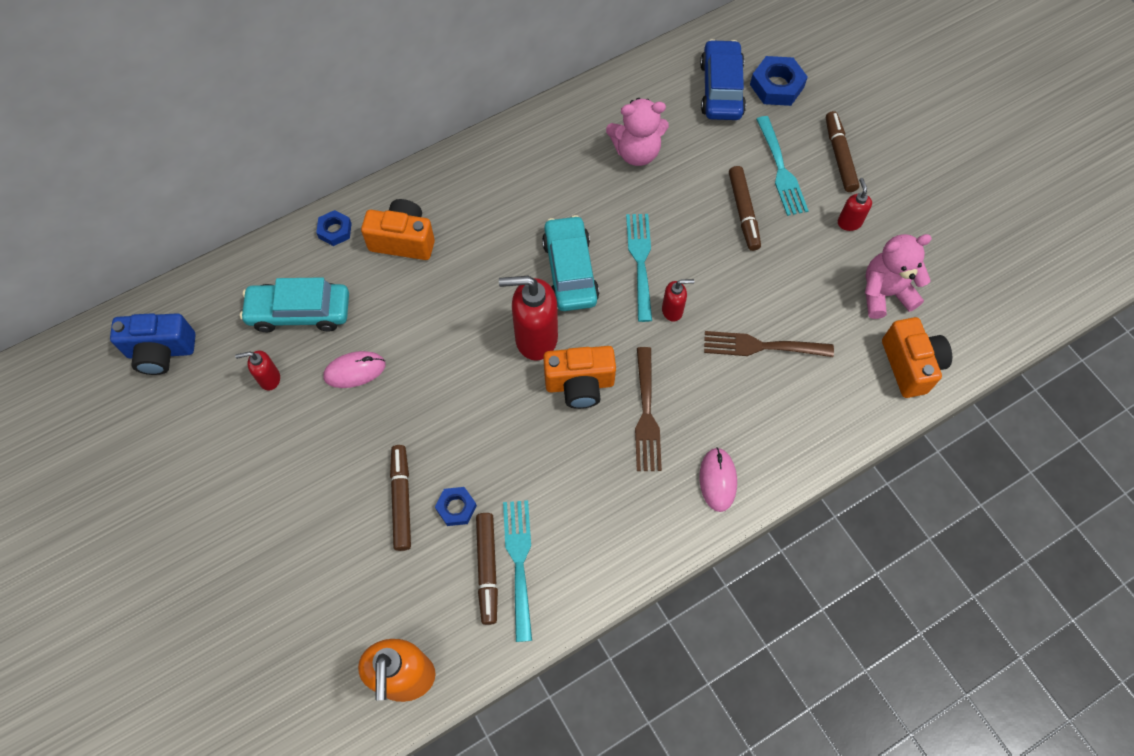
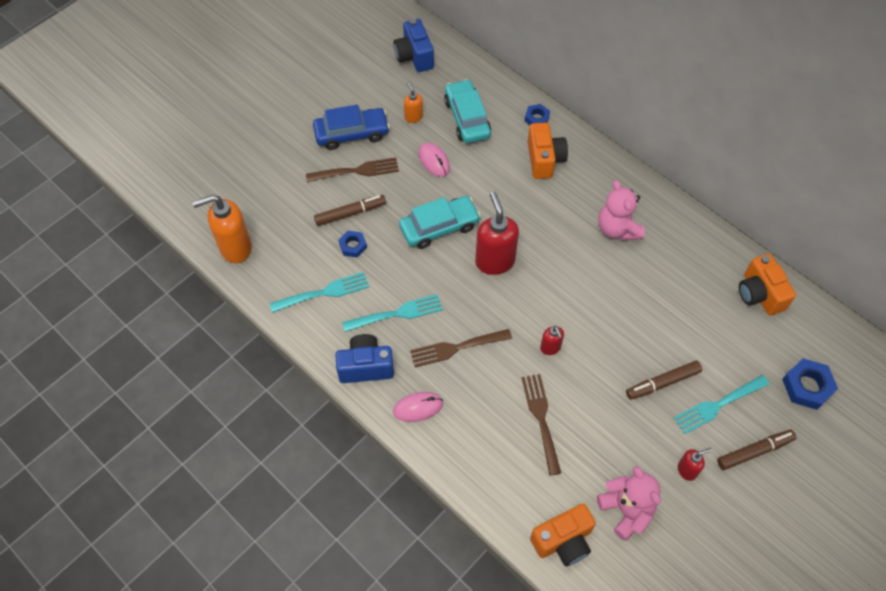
camera: 75 degrees right, 5 degrees down
red soap dispenser [235,351,280,390] -> orange soap dispenser [404,82,423,123]
brown marker [476,513,498,625] -> none
turquoise car [542,215,599,311] -> turquoise car moved to [399,196,481,249]
orange camera [543,346,616,409] -> orange camera moved to [739,254,796,316]
pink teddy bear [606,98,669,166] -> pink teddy bear moved to [598,180,645,241]
turquoise fork [626,214,652,322] -> turquoise fork moved to [342,294,443,332]
blue car [700,39,746,120] -> blue car moved to [313,105,390,150]
none -> brown fork [306,157,399,182]
none -> blue camera [336,334,394,383]

